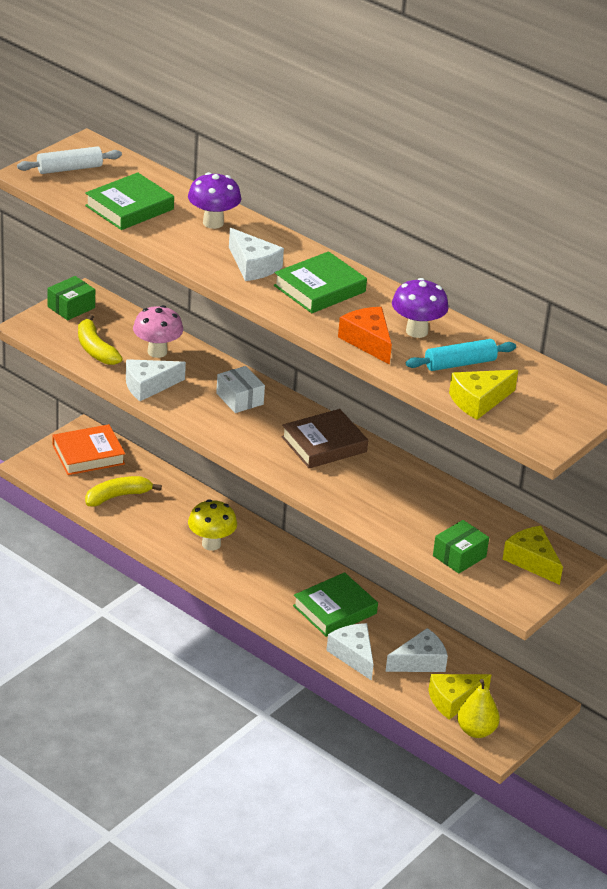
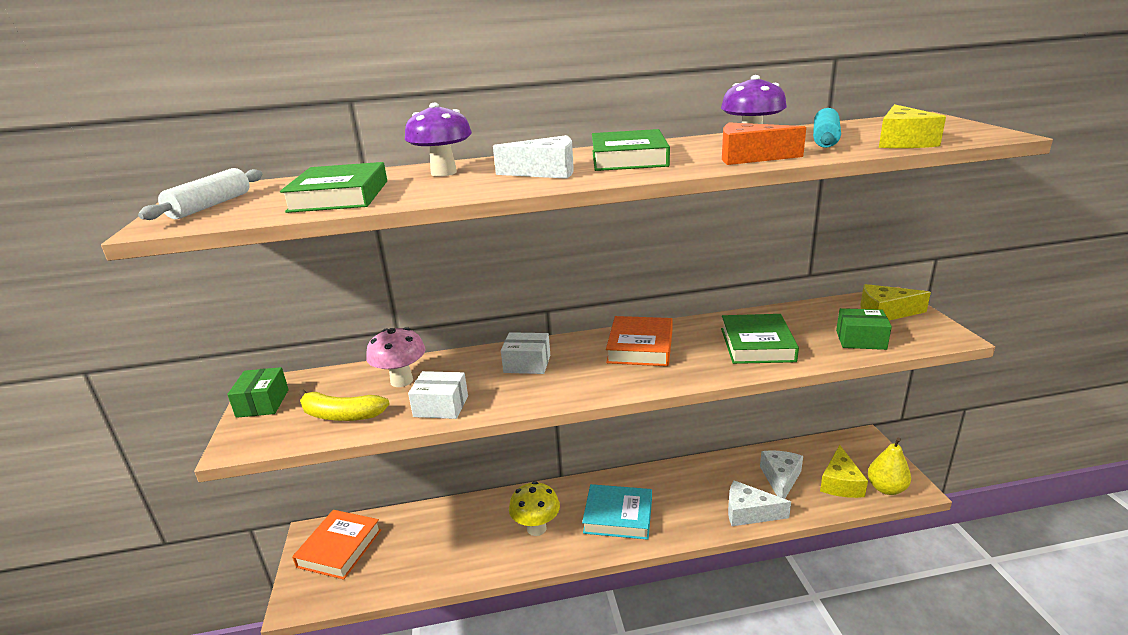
camera: 45 degrees left, 10 degrees down
yellow banana [85,476,162,507] -> none
white cheese [126,359,186,401] -> white box [408,371,468,419]
brown book [281,409,368,468] -> orange book [606,316,673,366]
green book [293,572,378,637] -> green book moved to [721,314,799,364]
green box [433,520,489,574] -> green box turned 75 degrees counterclockwise [836,308,892,350]
none -> turquoise book [582,484,652,540]

